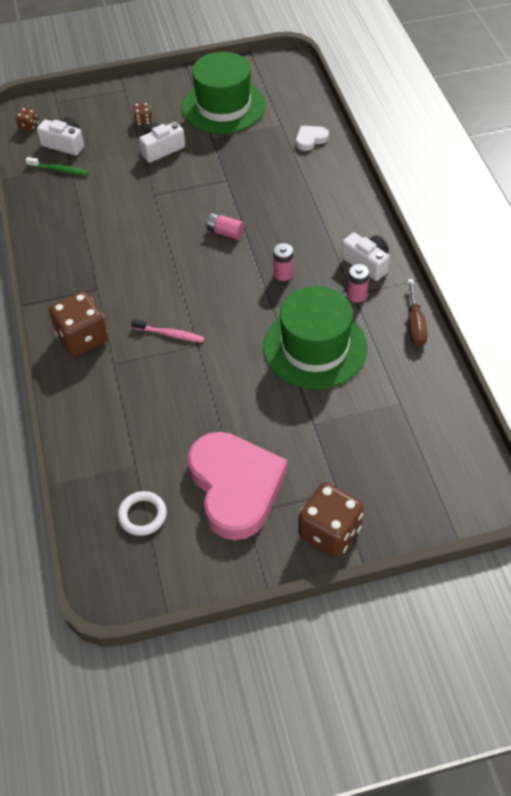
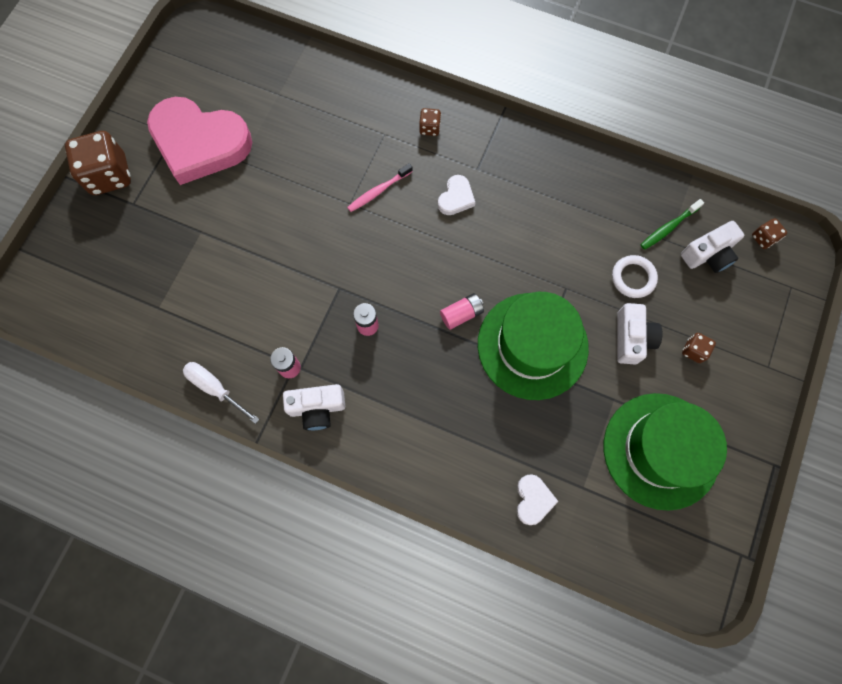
camera: 125 degrees right, 20 degrees up
brown dice [49,292,108,357] -> brown dice [419,108,441,136], size x0.47
white ring [118,491,167,536] -> white ring moved to [612,255,658,298]
green hat [263,286,368,389] -> green hat moved to [478,292,589,400]
brown screwdriver [408,279,428,346] -> white screwdriver [183,362,259,424]
none -> white heart [438,175,475,215]

